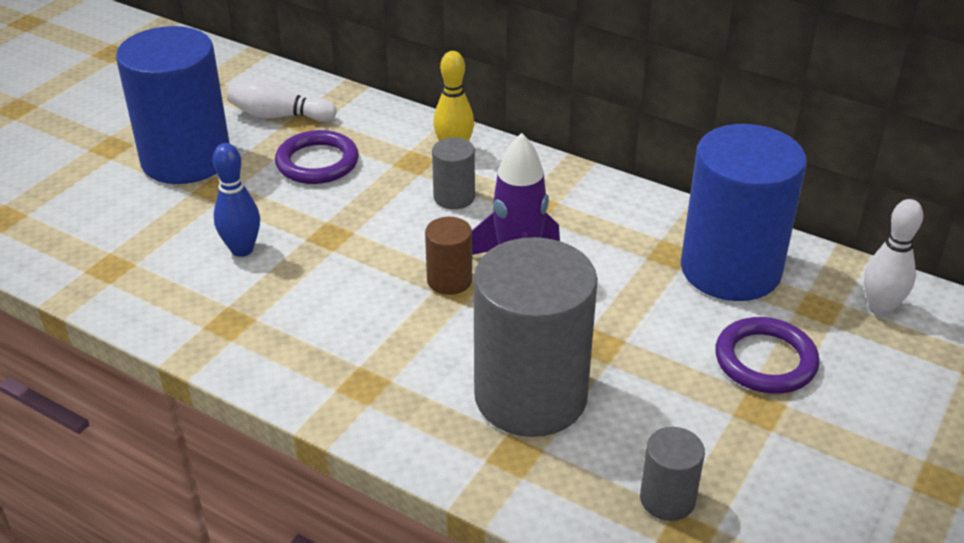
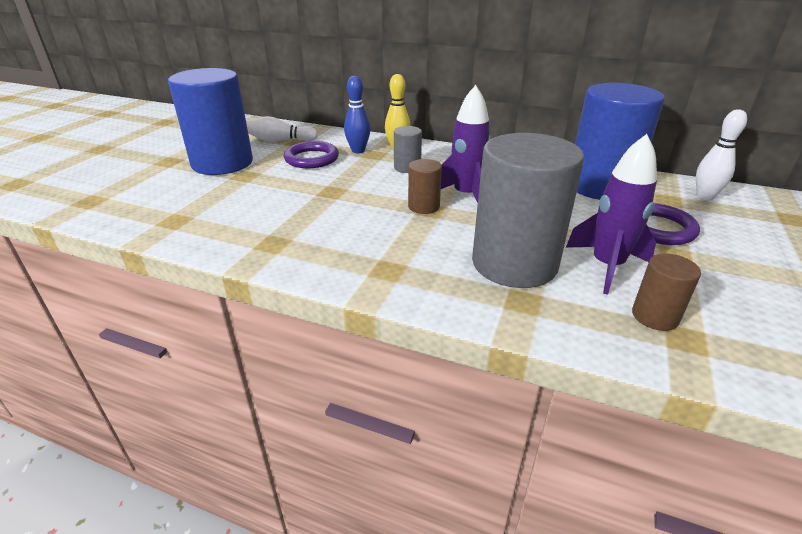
camera: 10 degrees left, 5 degrees down
blue bowling pin [213,143,260,257] -> blue bowling pin moved to [344,76,370,153]
grey cylinder [640,427,705,521] -> brown cylinder [632,253,701,331]
none -> purple rocket [566,134,657,295]

